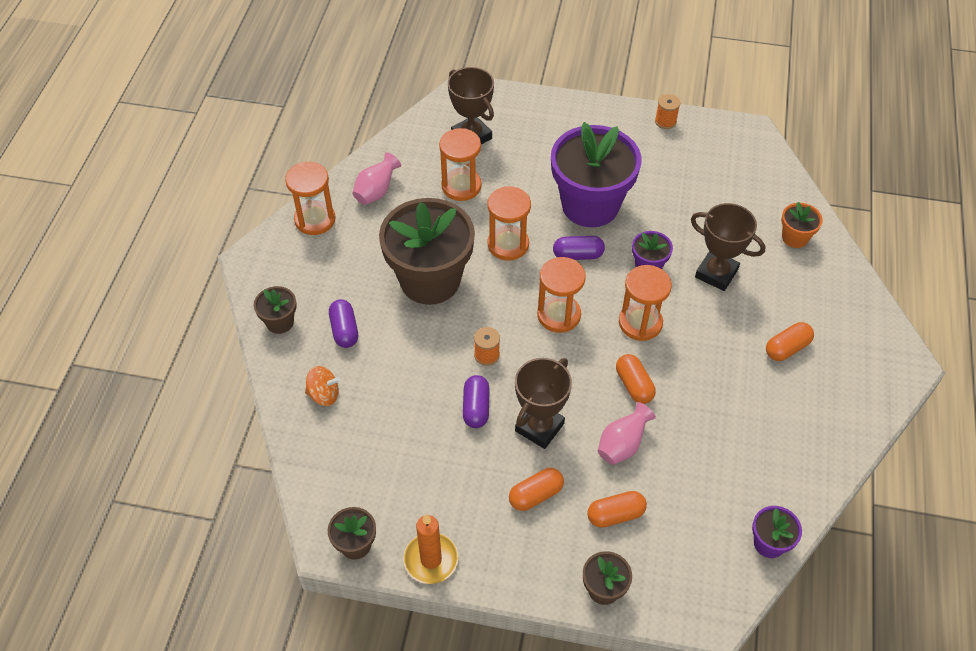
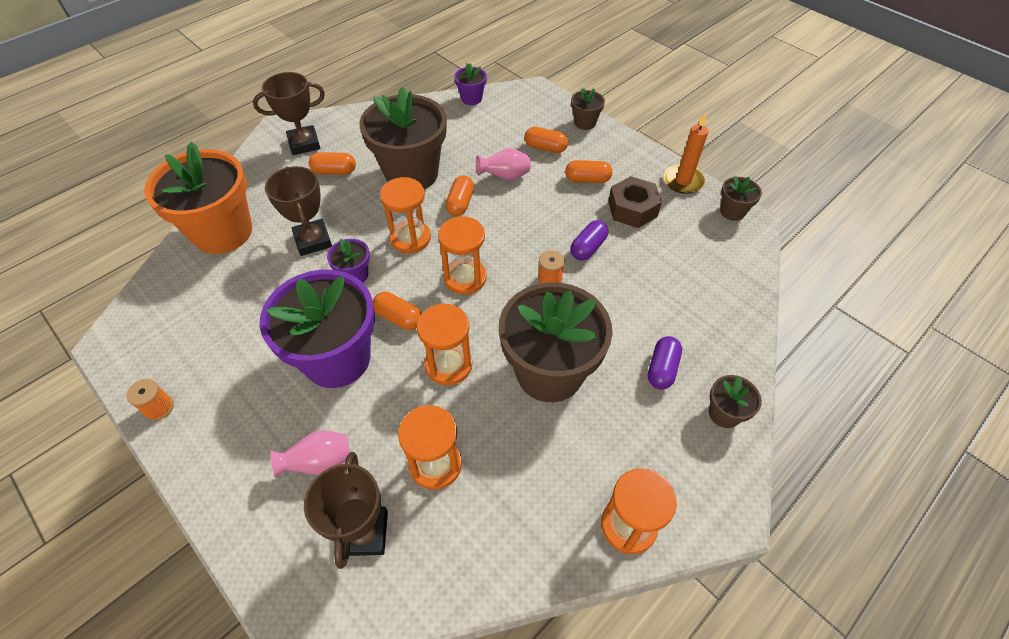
camera: 145 degrees left, 0 degrees up
orange spinning top [305,366,341,406] -> none
pink vase [352,152,401,205] -> pink vase moved to [270,430,350,478]
brown trophy [515,358,572,449] -> brown trophy moved to [253,72,325,155]
purple capsule [553,236,605,260] -> orange capsule [373,292,422,330]
orange flower pot [781,202,823,248] -> orange flower pot [144,142,252,254], size x2.26
none -> brown flower pot [359,87,447,189]
none -> brown nut [608,176,662,228]

